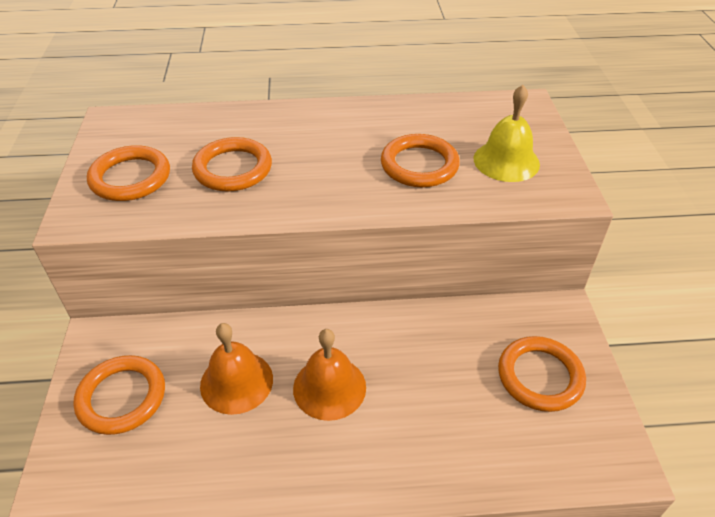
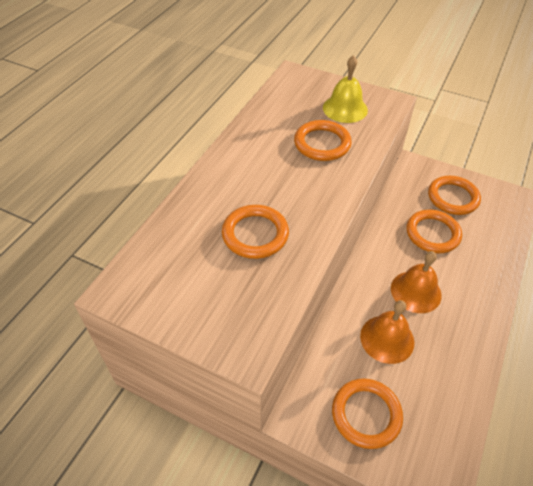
camera: 60 degrees left, 5 degrees up
orange ring [87,145,170,201] -> orange ring moved to [406,210,462,253]

